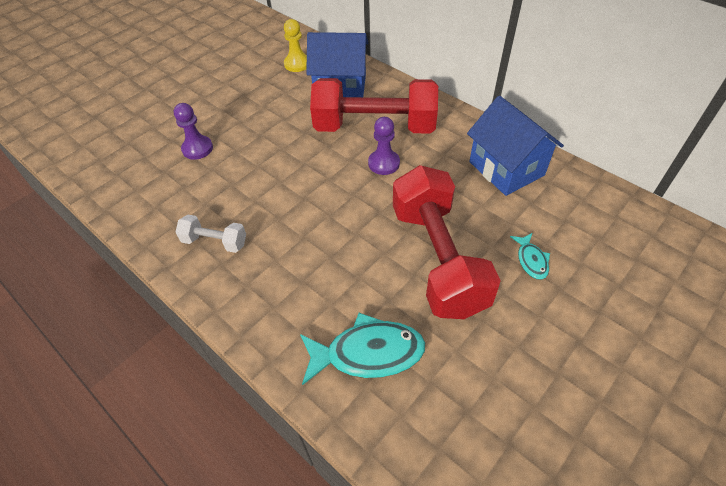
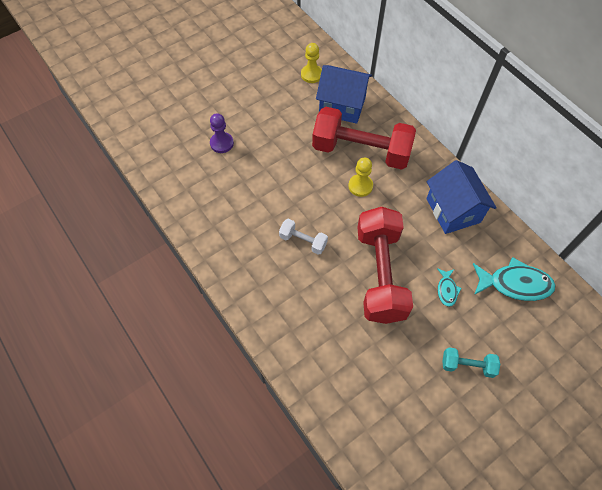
camera: 10 degrees right, 10 degrees up
white dumbbell [175,215,246,253] -> white dumbbell moved to [279,219,328,255]
turquoise fish [300,313,425,385] -> turquoise fish moved to [473,257,556,301]
purple pawn [368,117,400,175] -> yellow pawn [348,158,373,197]
none -> turquoise dumbbell [442,347,500,378]

